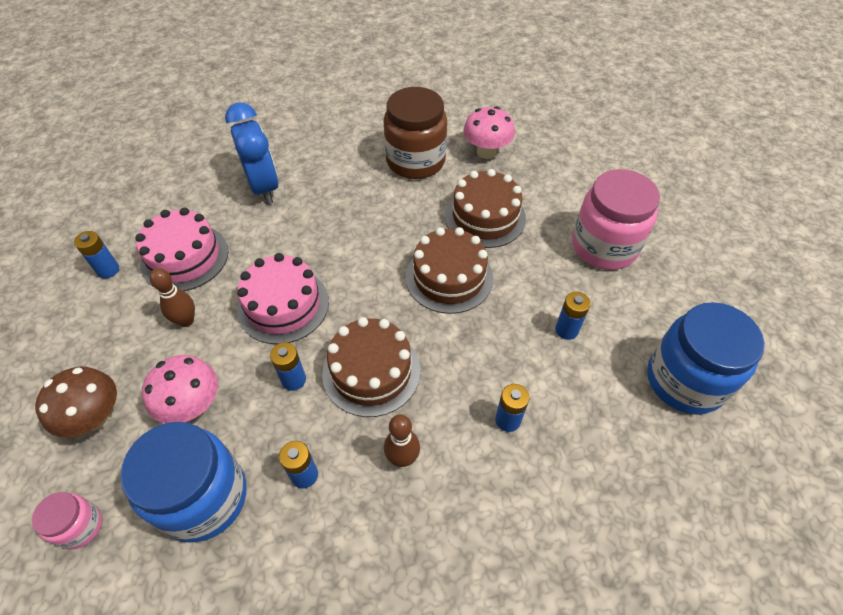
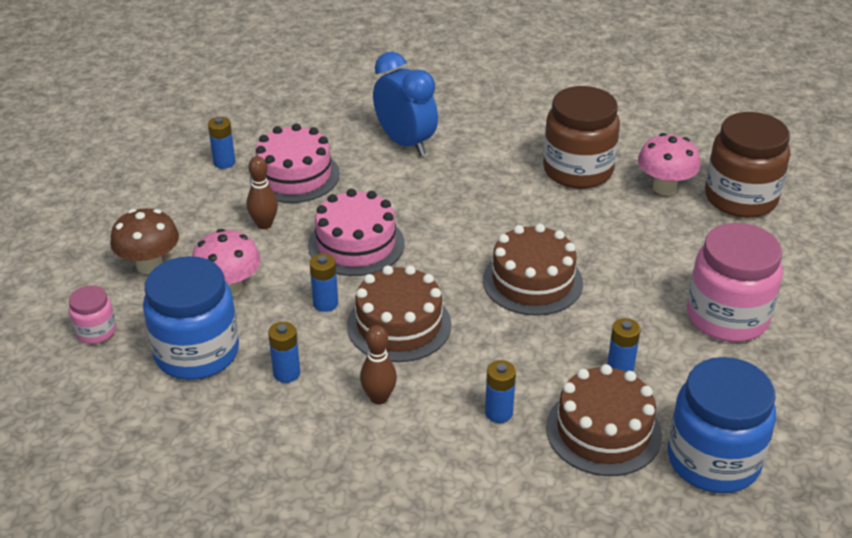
camera: 30 degrees right, 15 degrees down
blue clock [225,102,279,204] -> blue clock turned 45 degrees counterclockwise [373,51,438,156]
brown cake [445,169,526,248] -> brown cake moved to [546,364,662,476]
none -> brown jar [705,112,790,218]

